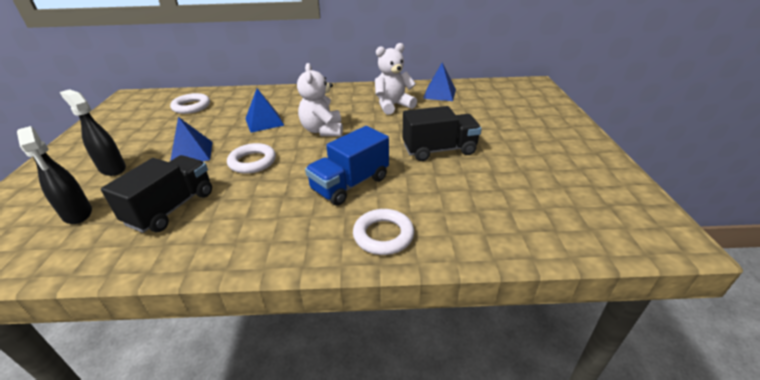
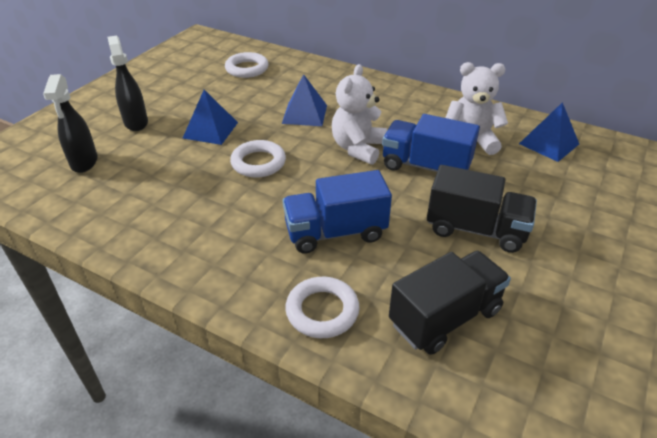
camera: 30 degrees right, 5 degrees up
black truck [101,155,212,233] -> black truck moved to [389,251,511,355]
none -> blue truck [382,114,480,172]

